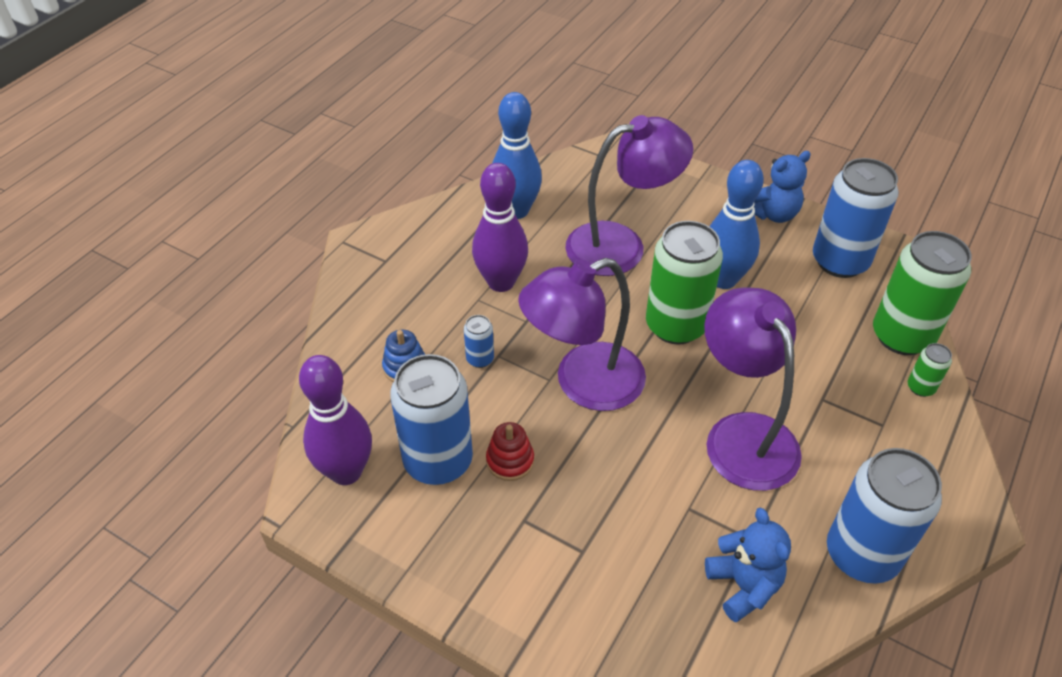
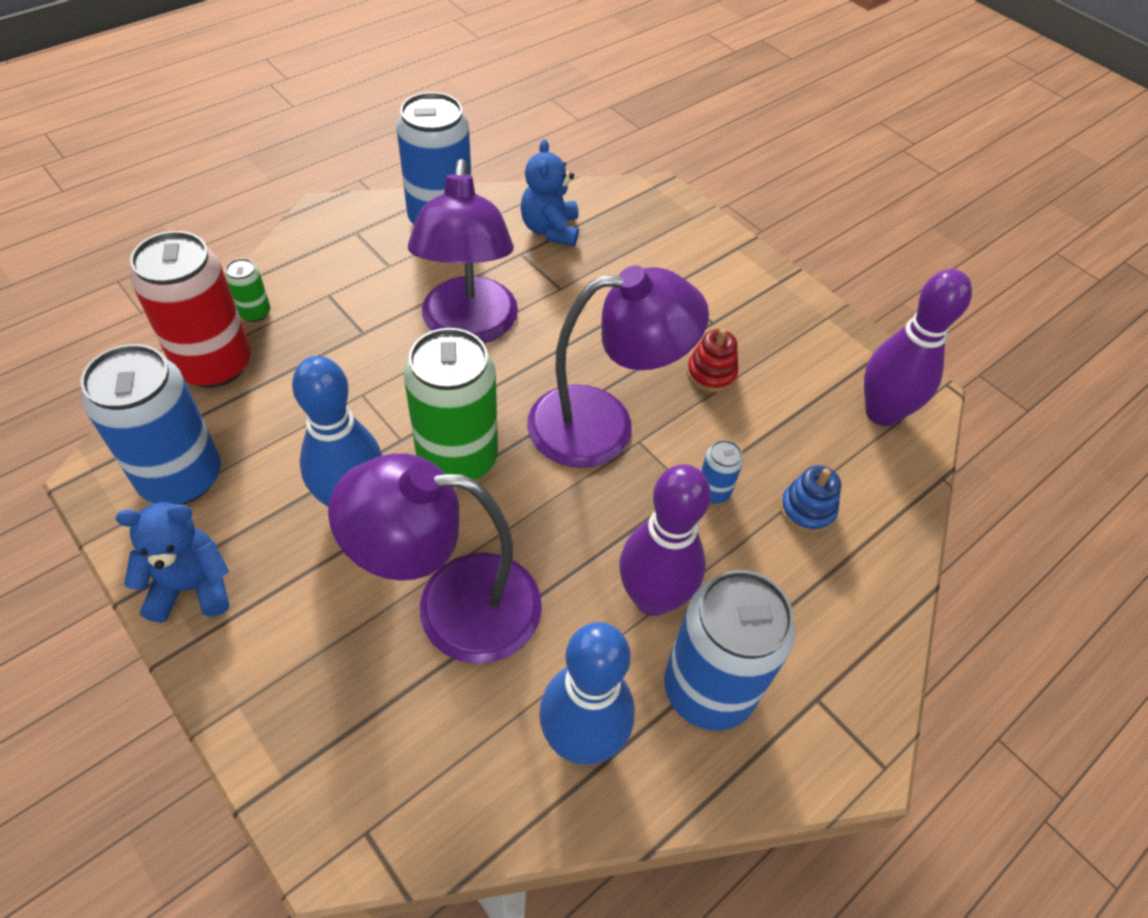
camera: 165 degrees left, 5 degrees up
blue can [390,354,473,485] -> blue can moved to [664,570,795,731]
green can [873,231,972,355] -> red can [130,231,251,388]

